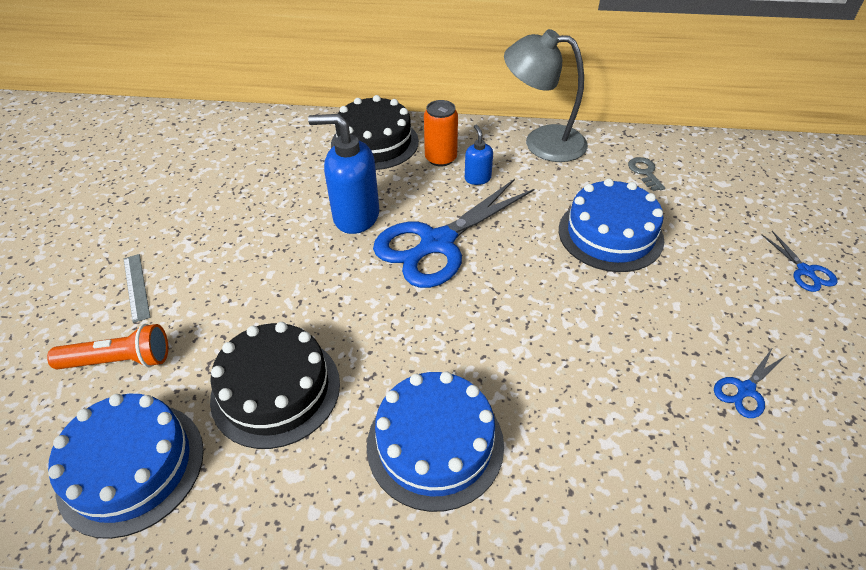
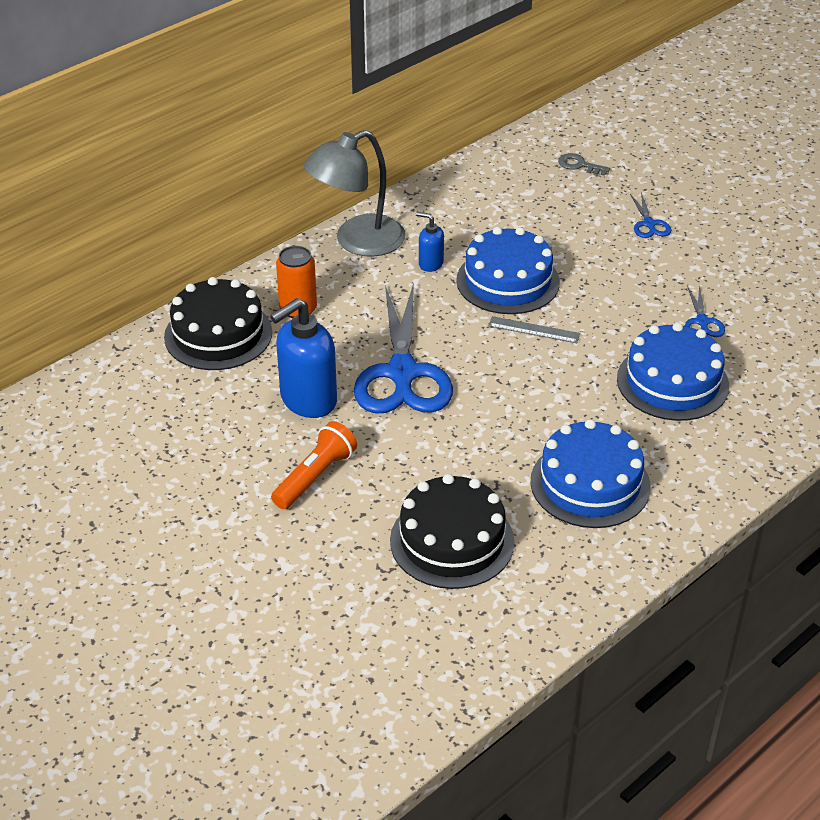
camera: 50 degrees left, 5 degrees down
orange flashlight [47,324,168,369] -> orange flashlight moved to [271,421,357,509]
blue cake [48,394,204,539] -> blue cake moved to [617,323,729,421]
grey ruler [124,254,150,323] -> grey ruler moved to [488,316,580,343]
blue soap dispenser [465,125,493,185] -> blue soap dispenser moved to [416,212,444,272]
grey key [628,157,665,191] -> grey key moved to [558,153,610,176]
blue scissors [762,231,837,292] -> blue scissors turned 60 degrees clockwise [630,192,671,238]

